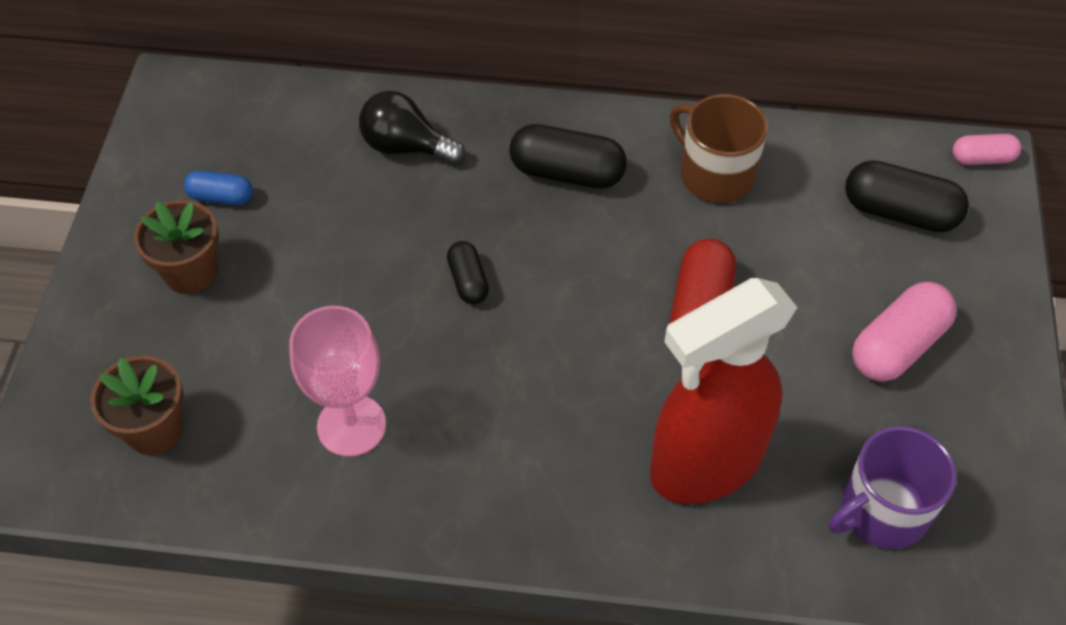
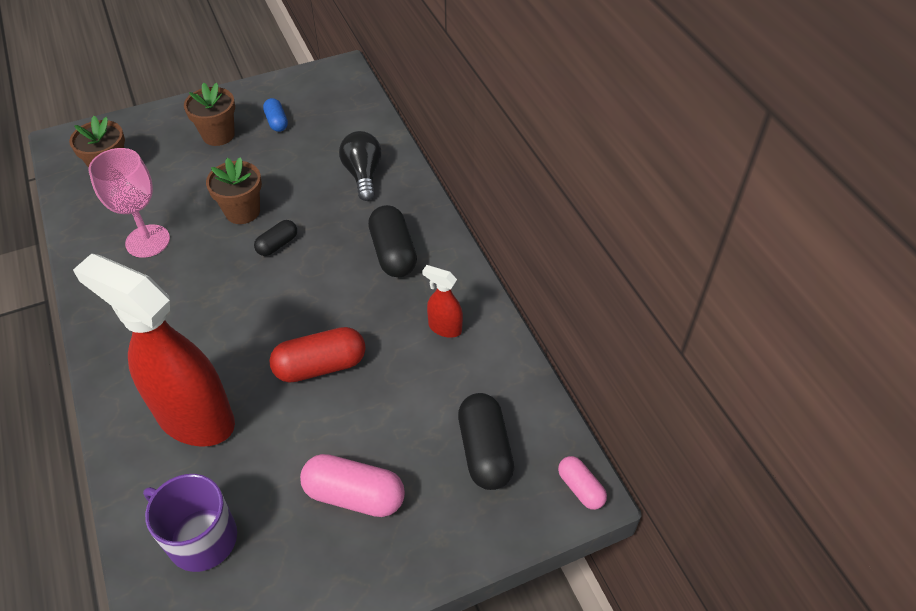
camera: 60 degrees right, 5 degrees down
brown mug [670,94,768,203] -> red spray bottle [422,265,463,338]
none -> brown flower pot [206,157,262,224]

